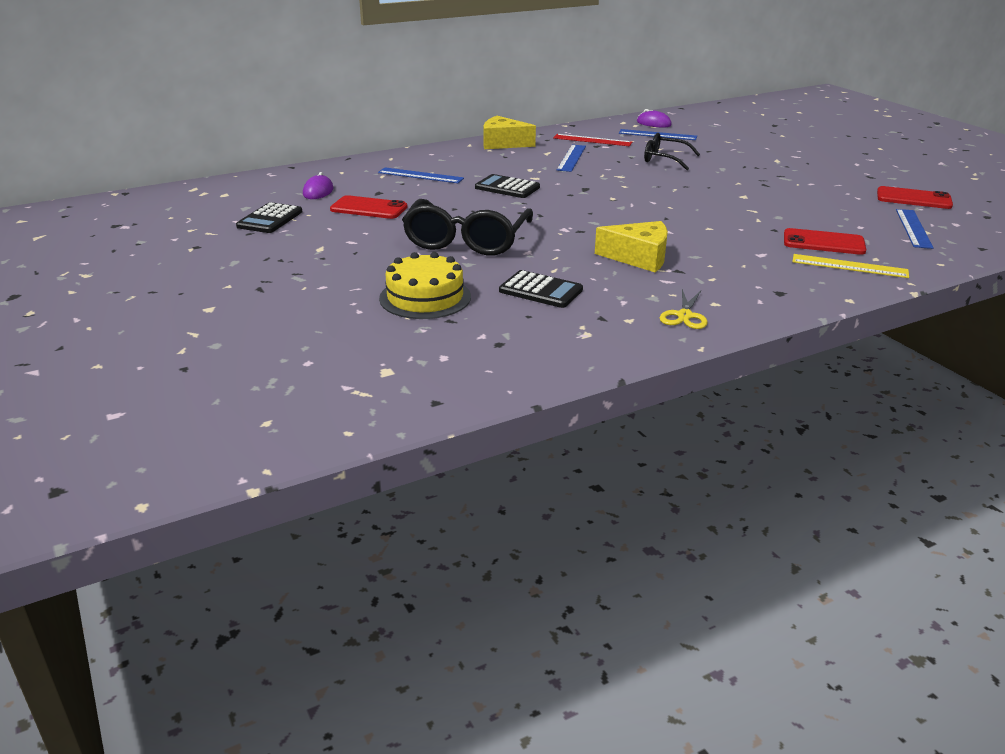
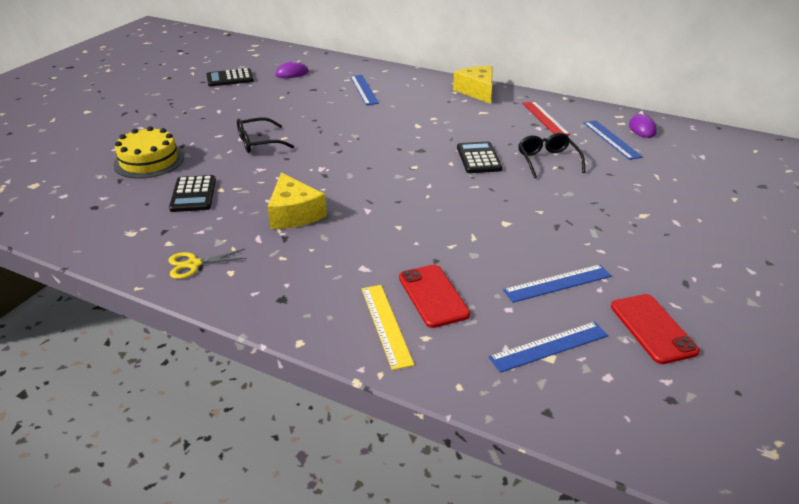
camera: 55 degrees right, 5 degrees up
red phone [330,195,407,219] -> none
black glasses [402,199,533,256] -> black glasses [237,117,294,153], size x0.58
black calculator [475,174,540,198] -> black calculator moved to [457,142,502,173]
blue ruler [557,145,586,172] -> blue ruler moved to [503,264,612,303]

